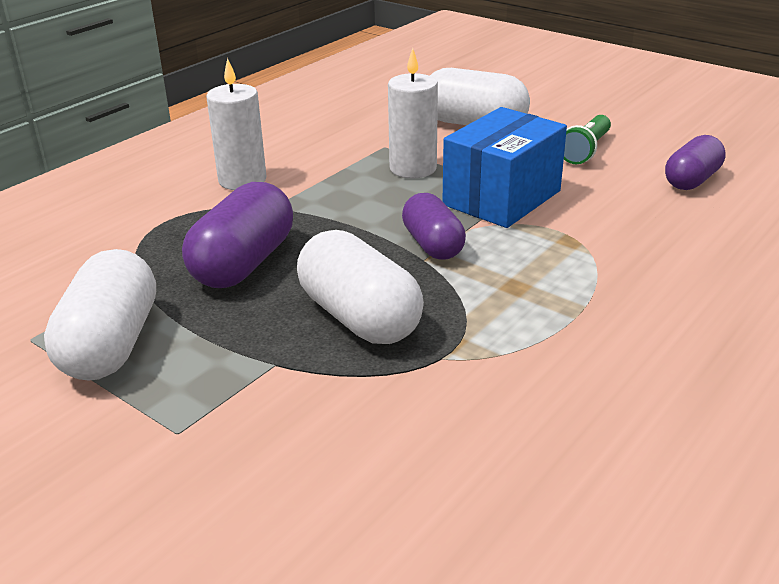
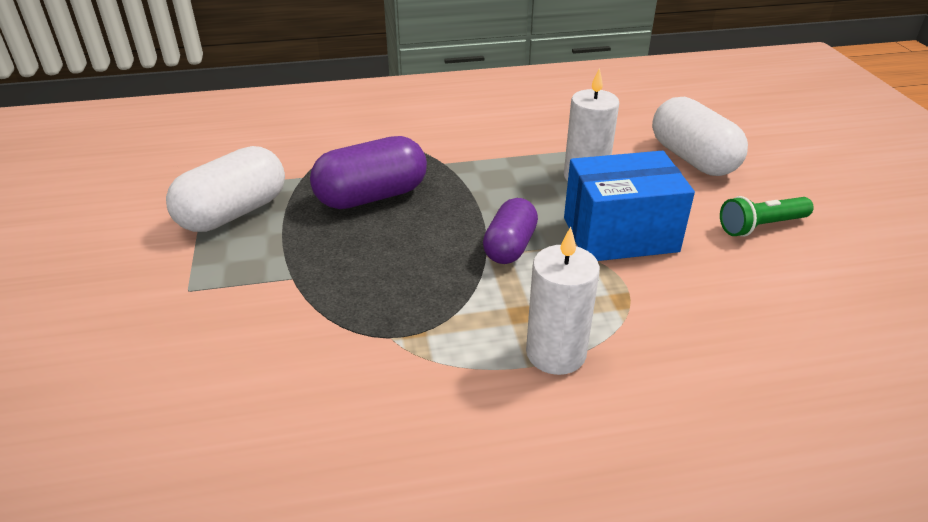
camera: 40 degrees right, 5 degrees up
white candle [206,58,266,190] -> white candle moved to [526,227,600,375]
white capsule [297,230,424,344] -> none
purple capsule [665,135,726,190] -> none

